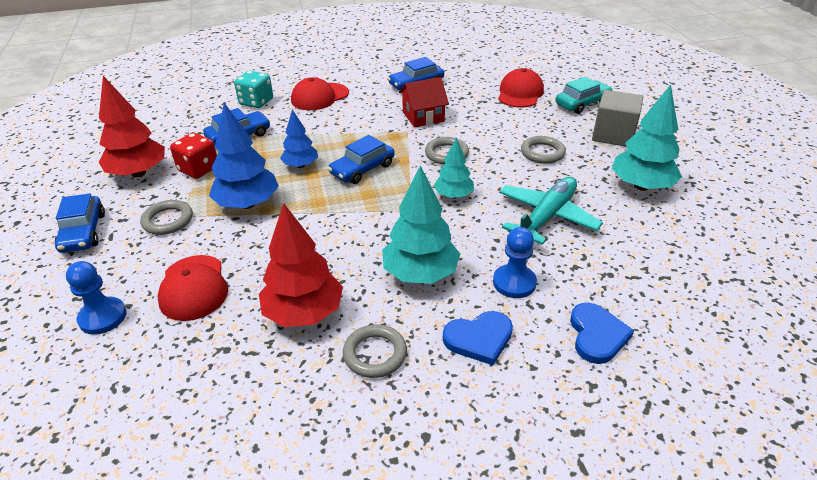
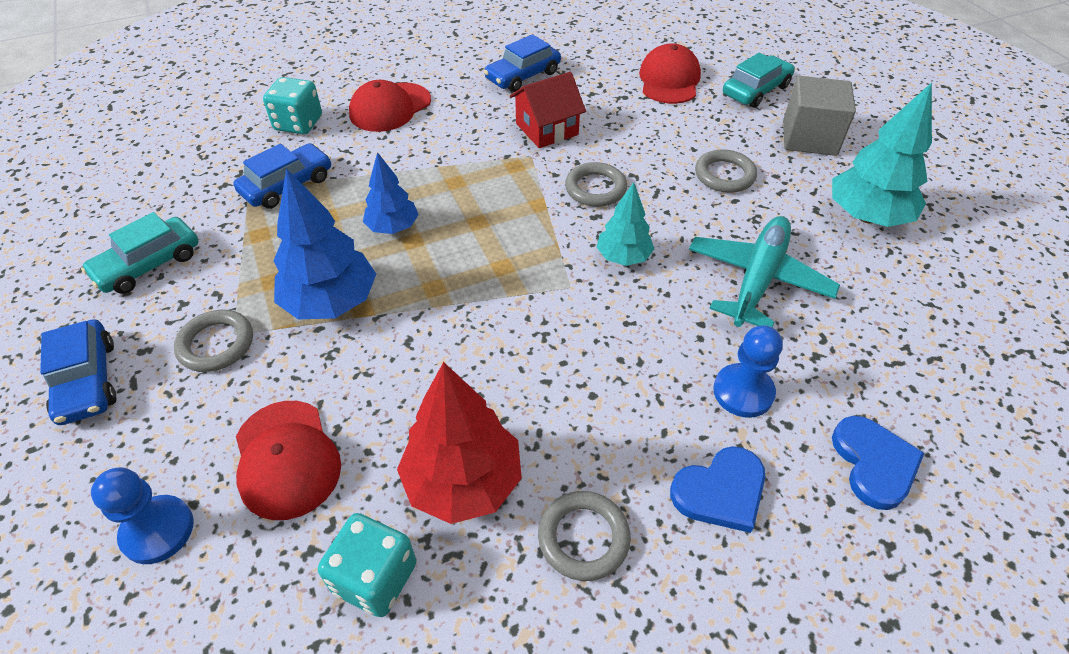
camera: 10 degrees left, 10 degrees up
red tree [99,76,165,177] -> turquoise car [81,212,199,294]
red dice [170,133,217,179] -> none
blue car [328,135,395,184] -> none
turquoise tree [382,166,460,284] -> none
none -> turquoise dice [318,513,417,617]

